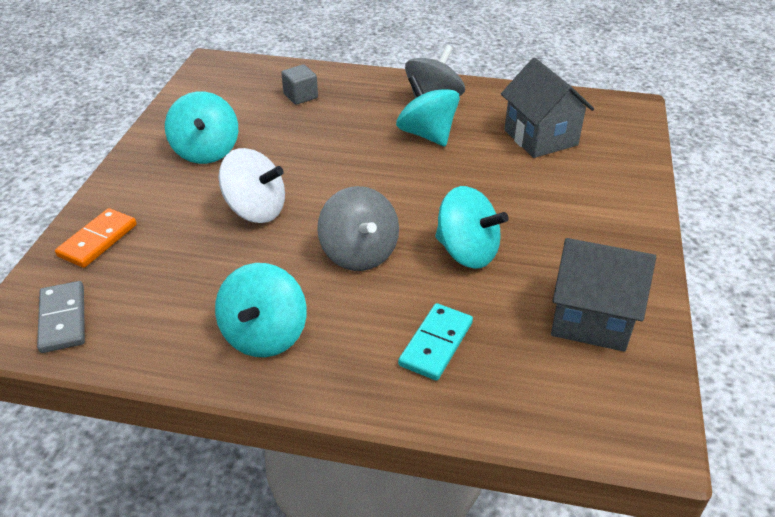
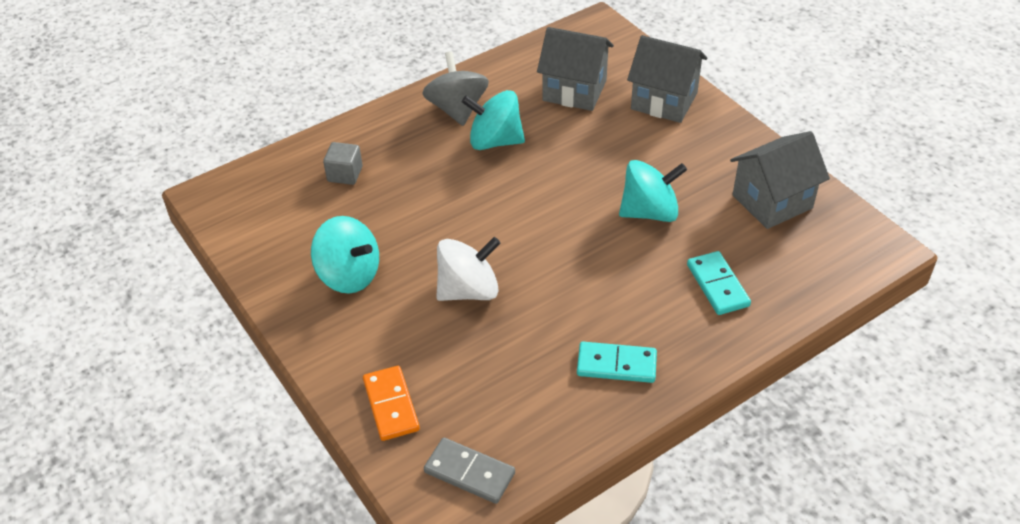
camera: 45 degrees left, 5 degrees up
turquoise spinning top [215,263,307,357] -> turquoise domino [577,342,657,383]
grey spinning top [317,186,399,271] -> none
none -> grey house [627,35,707,123]

